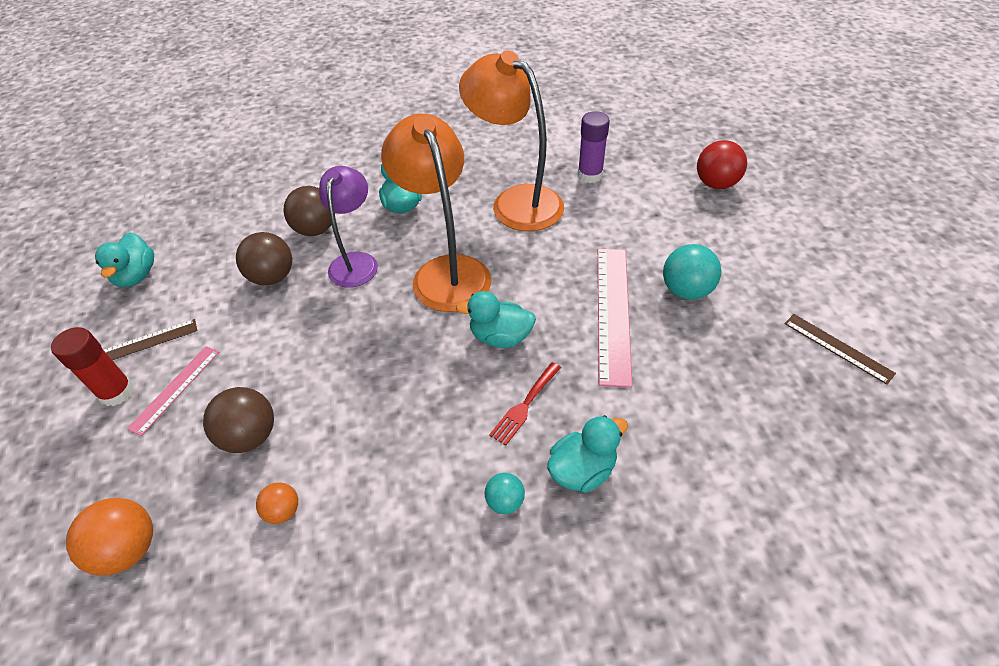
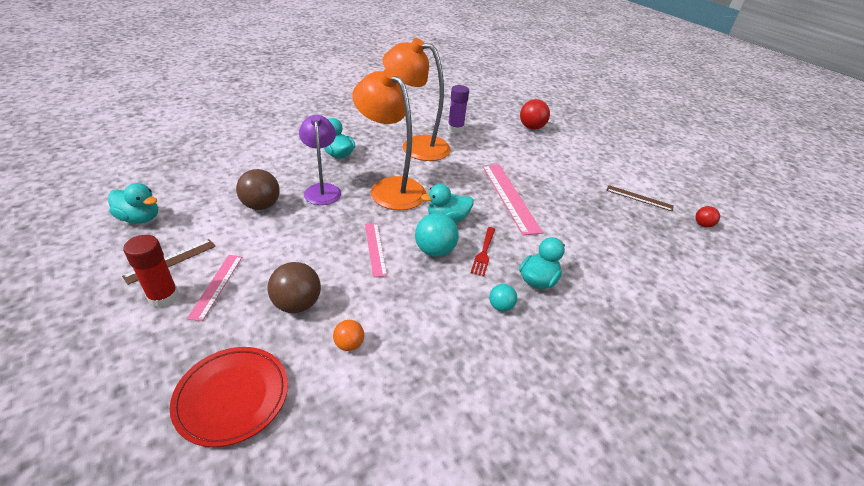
camera: 25 degrees left, 10 degrees down
orange ball [66,498,153,576] -> red plate [170,347,288,447]
turquoise duck [95,232,154,287] -> turquoise duck turned 45 degrees counterclockwise [108,183,158,224]
brown ball [284,186,332,236] -> none
turquoise ball [663,244,721,300] -> turquoise ball moved to [415,213,459,257]
none -> pink ruler [365,223,387,277]
none -> red ball [695,206,720,228]

